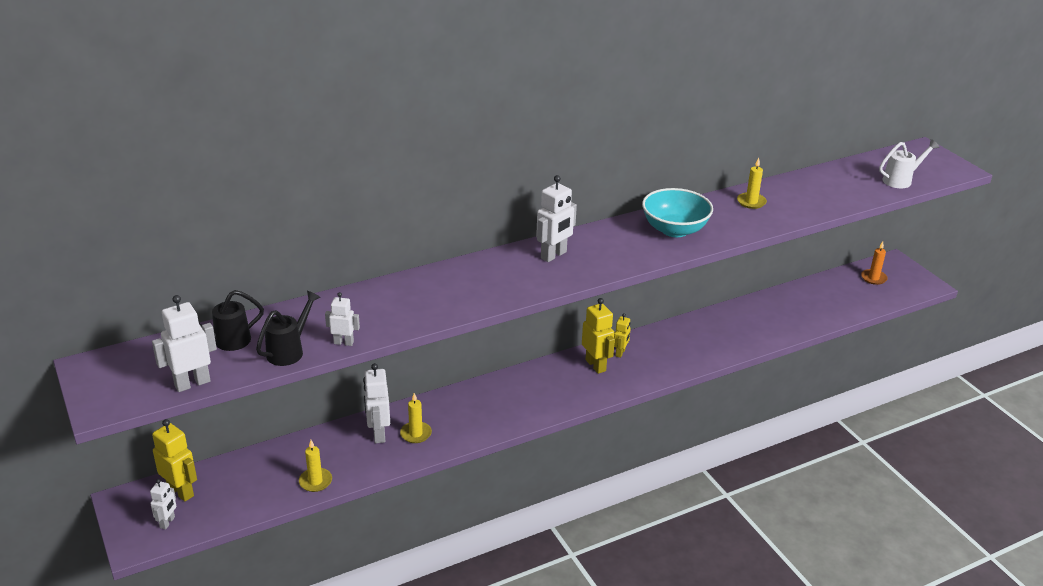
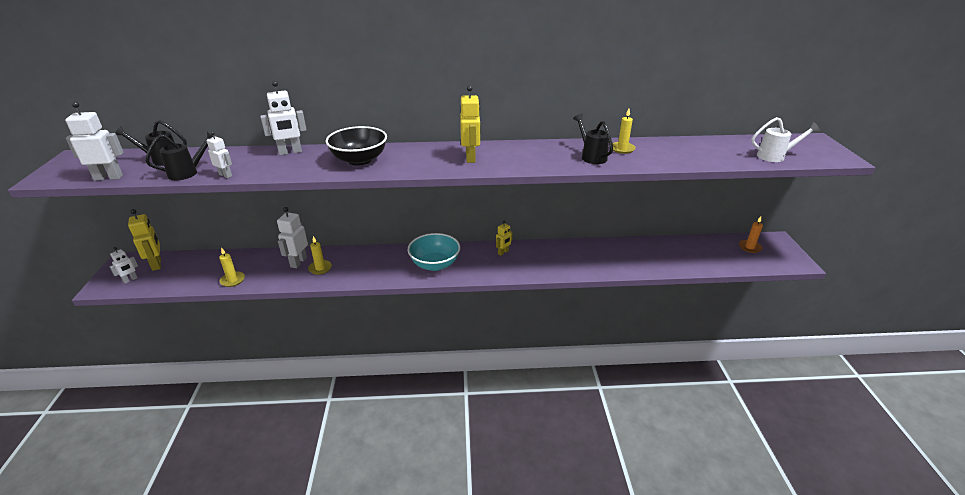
camera: 25 degrees right, 0 degrees up
white robot [536,175,577,262] -> white robot moved to [260,81,307,155]
yellow robot [582,298,615,374] -> yellow robot moved to [460,85,481,163]
turquoise bowl [642,188,713,237] -> turquoise bowl moved to [408,233,460,271]
none -> black bowl [326,126,387,166]
none -> black watering can [573,114,613,164]

